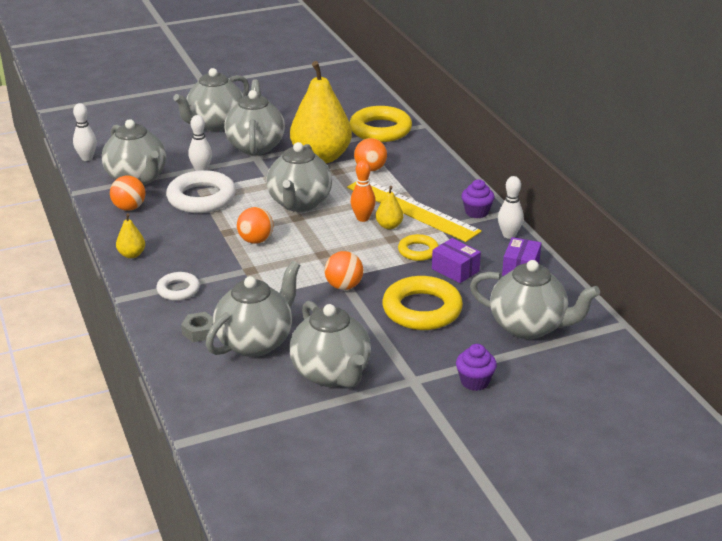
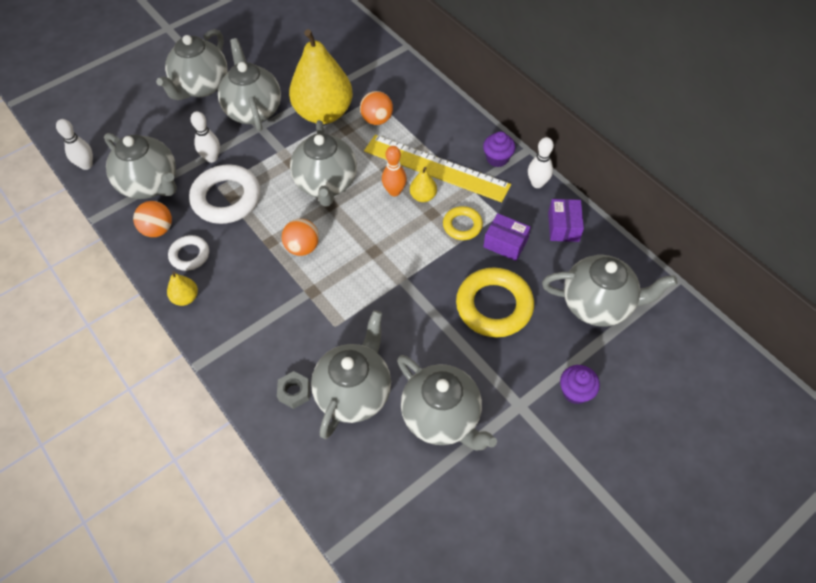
camera: 15 degrees left, 25 degrees up
white ring [156,272,200,301] -> white ring moved to [168,235,209,271]
orange ball [325,251,363,290] -> none
yellow ring [350,106,412,142] -> none

